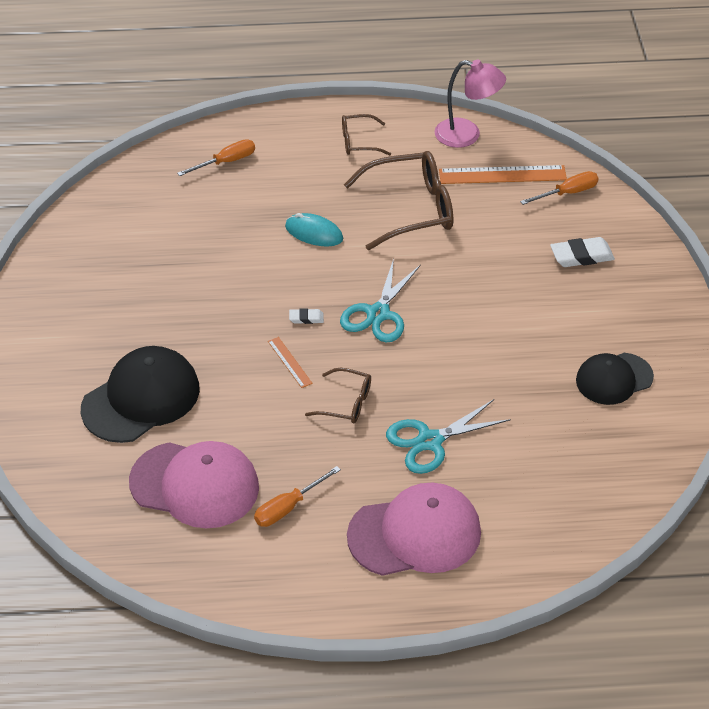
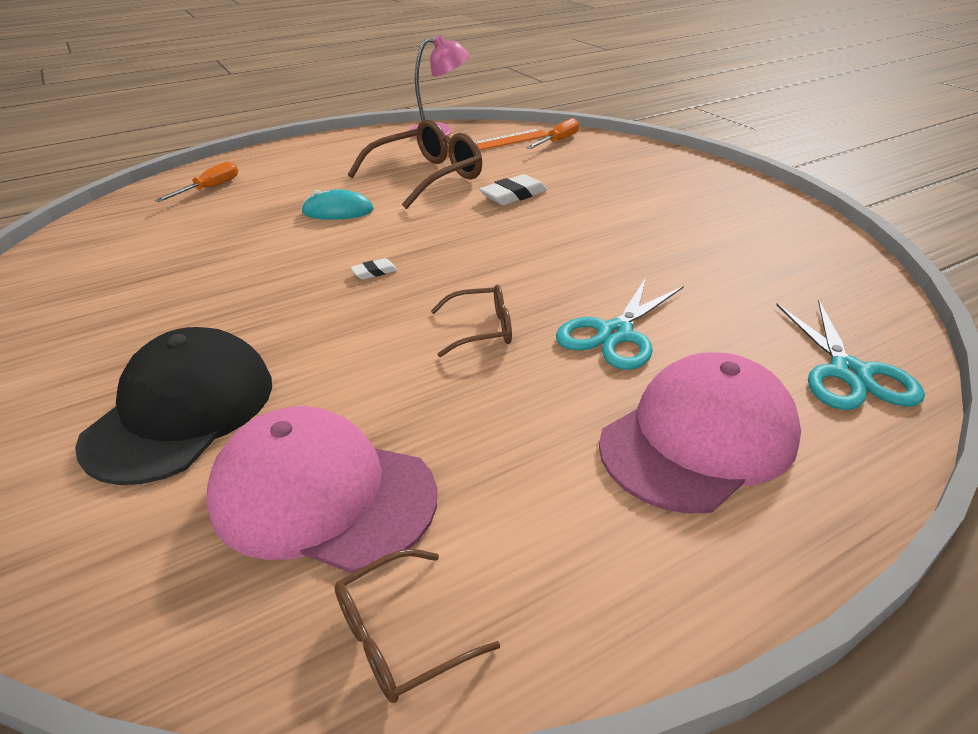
camera: 25 degrees left, 10 degrees down
pink cap [129,441,259,528] -> pink cap turned 150 degrees counterclockwise [207,406,437,573]
orange screwdriver [254,466,341,527] -> none
orange ruler [268,337,313,388] -> none
turquoise scissors [340,258,421,342] -> turquoise scissors moved to [776,300,925,410]
brown glasses [342,114,391,156] -> brown glasses moved to [334,549,500,703]
white eraser [550,237,615,267] -> white eraser moved to [479,174,547,205]
black cap [576,353,654,405] -> none

